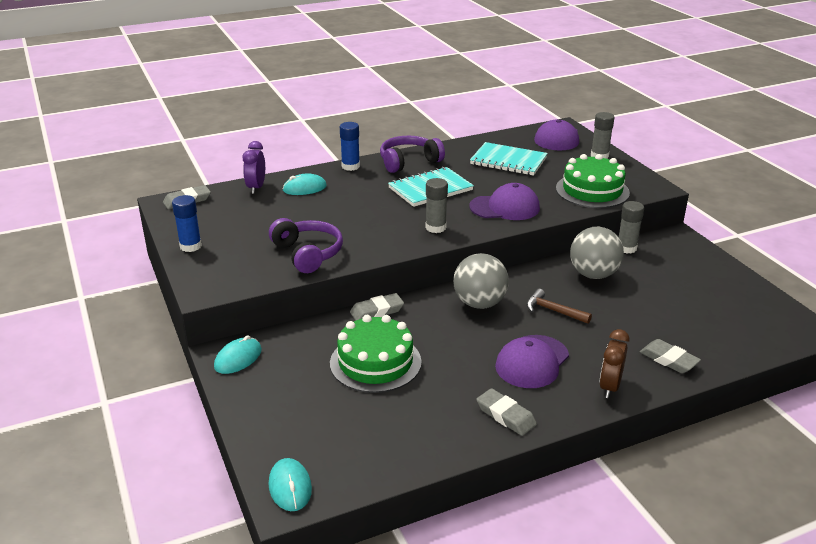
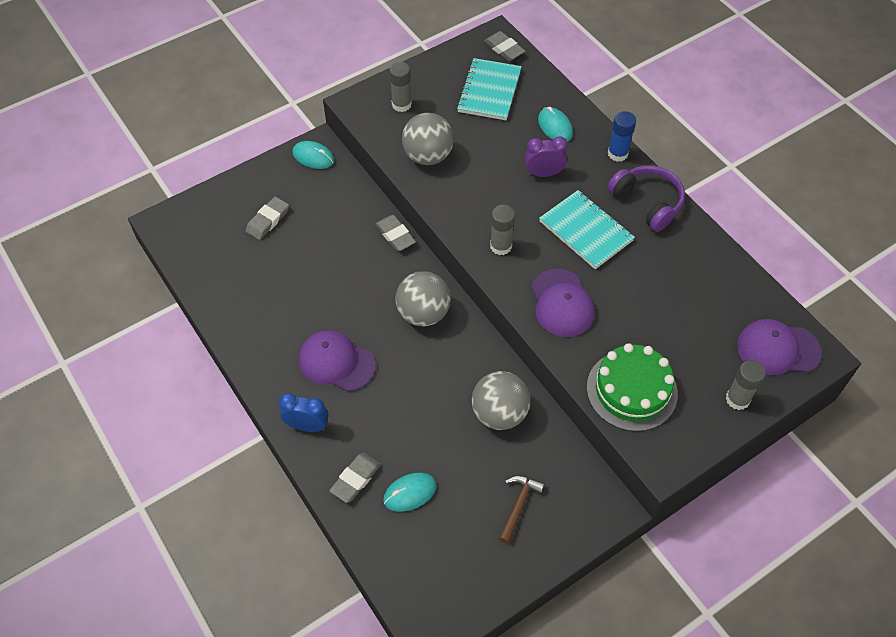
camera: 80 degrees right, 25 degrees up
blue glue stick [172,195,202,252] -> none
purple clock [243,141,265,194] -> purple clock moved to [525,136,568,177]
purple headphones [269,218,343,273] -> grey ball [402,113,454,165]
turquoise mouse [269,458,312,511] -> turquoise mouse moved to [383,473,436,512]
green cake [330,315,422,393] -> none
turquoise notebook [470,142,548,176] -> turquoise notebook moved to [457,58,522,120]
grey eraser [476,388,537,436] -> grey eraser moved to [246,197,289,240]
brown hammer [527,289,592,324] -> brown hammer moved to [499,476,545,544]
brown clock [599,329,629,398] -> blue clock [279,393,329,432]
grey glue stick [619,201,644,254] -> grey glue stick moved to [389,62,412,112]

